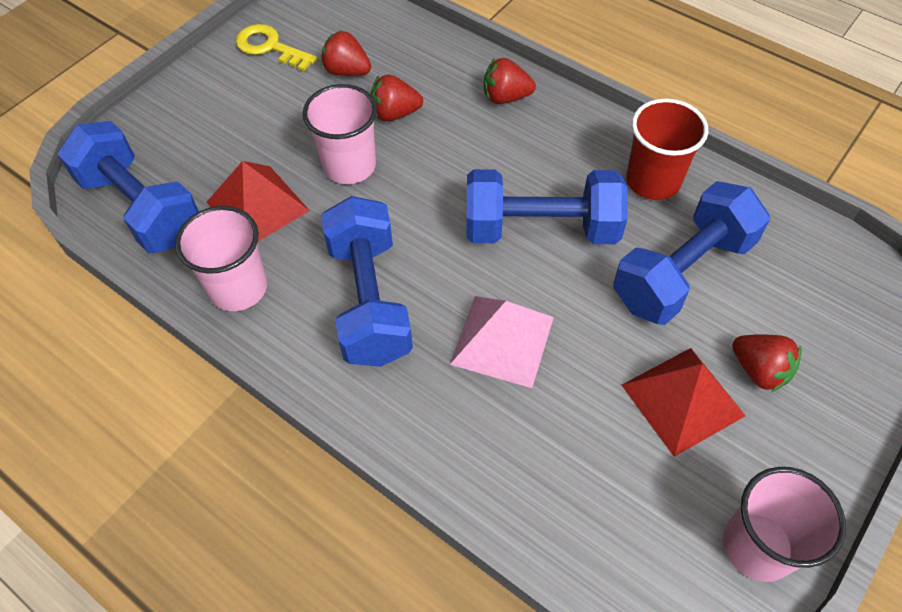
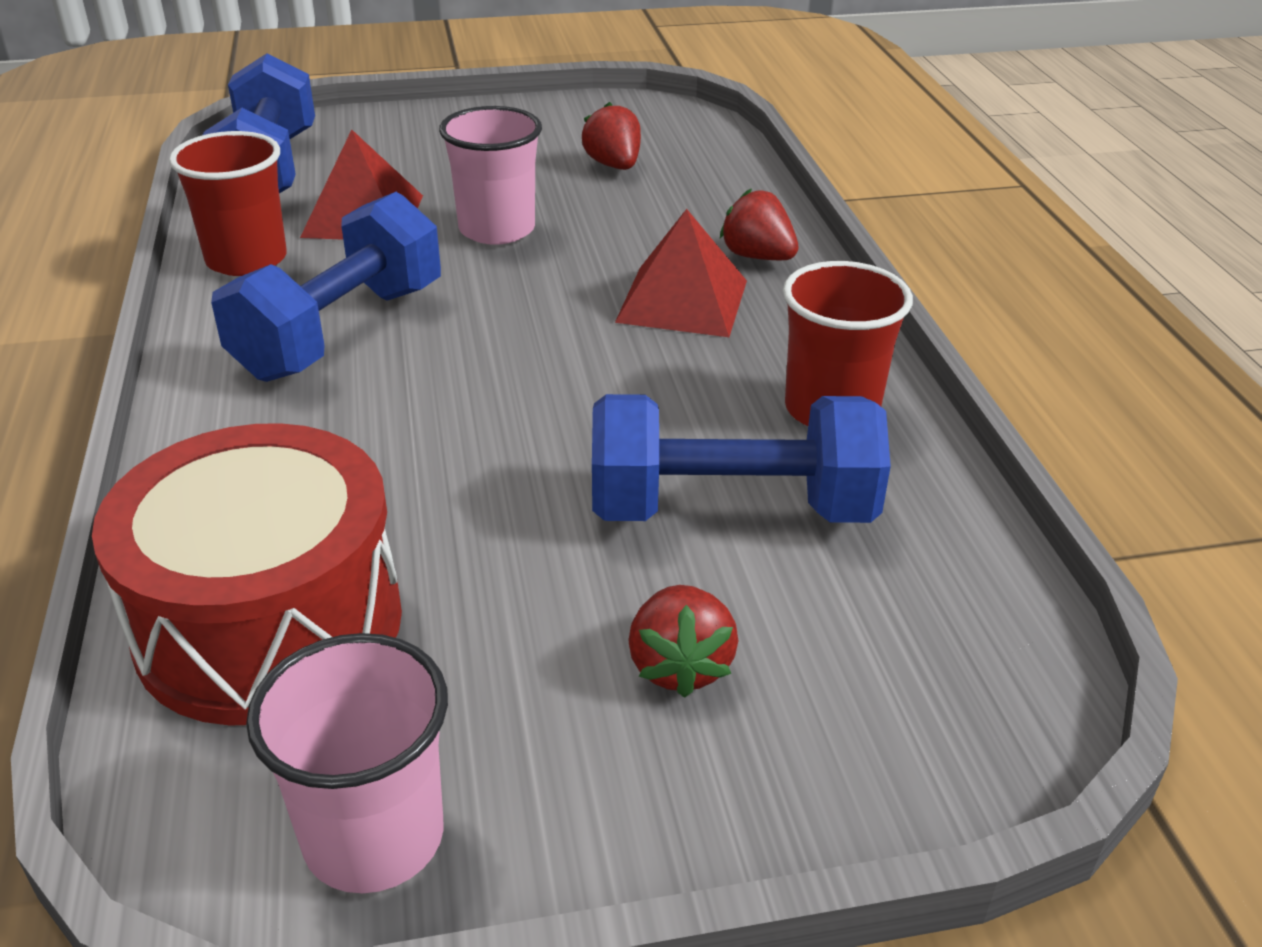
camera: 40 degrees right, 20 degrees down
pink cup [175,206,267,311] -> red cup [169,131,287,276]
yellow key [236,24,317,71] -> none
red strawberry [370,75,423,121] -> none
pink pyramid [450,296,554,388] -> none
blue dumbbell [466,169,628,244] -> none
red pyramid [621,348,746,457] -> red pyramid moved to [615,209,747,337]
none -> red drum [92,423,402,726]

